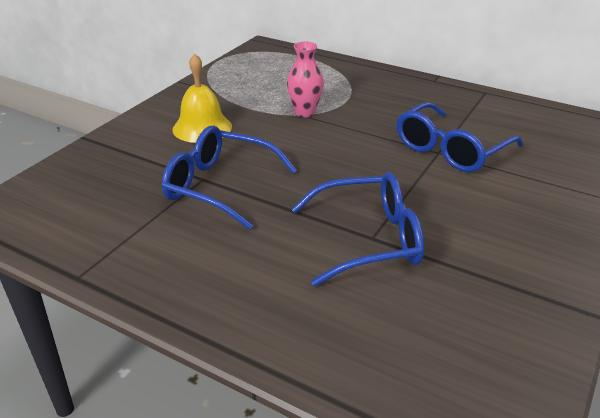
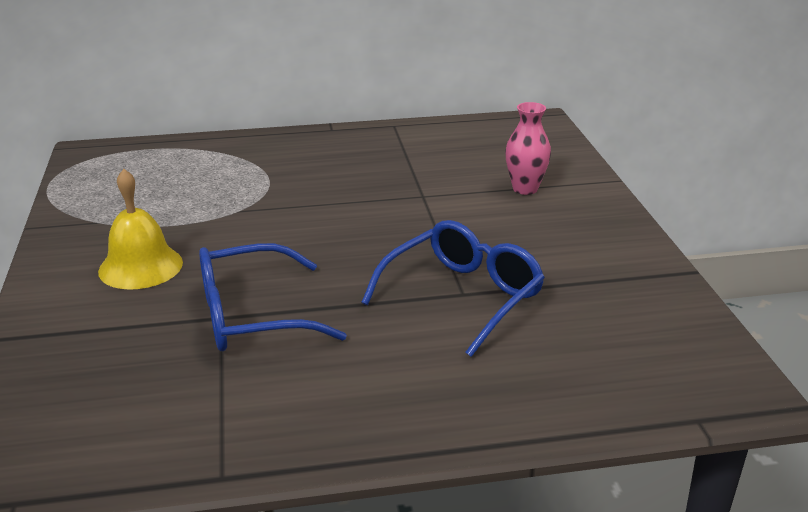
camera: 40 degrees left, 5 degrees down
pink vase [287,42,324,117] -> pink vase moved to [505,102,551,195]
blue glasses [397,102,523,172] -> none

